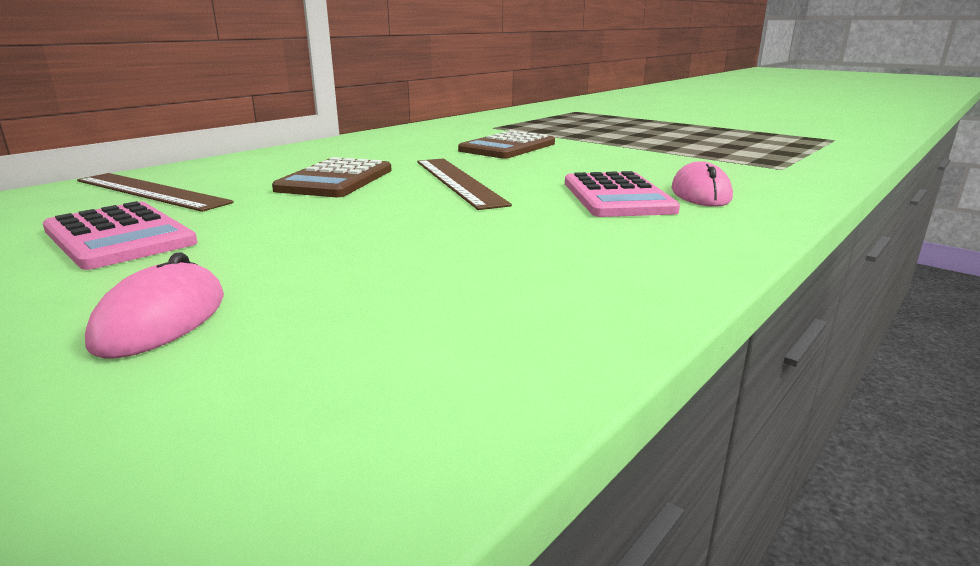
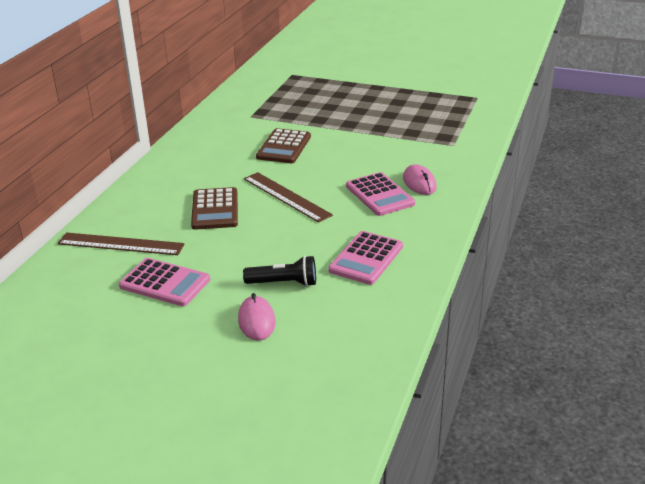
camera: 20 degrees left, 10 degrees up
none -> black flashlight [243,256,316,287]
none -> pink calculator [328,231,403,285]

